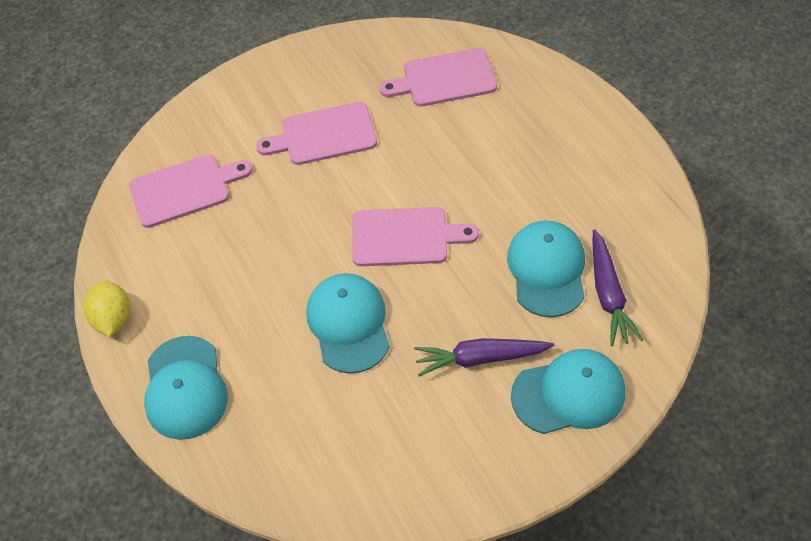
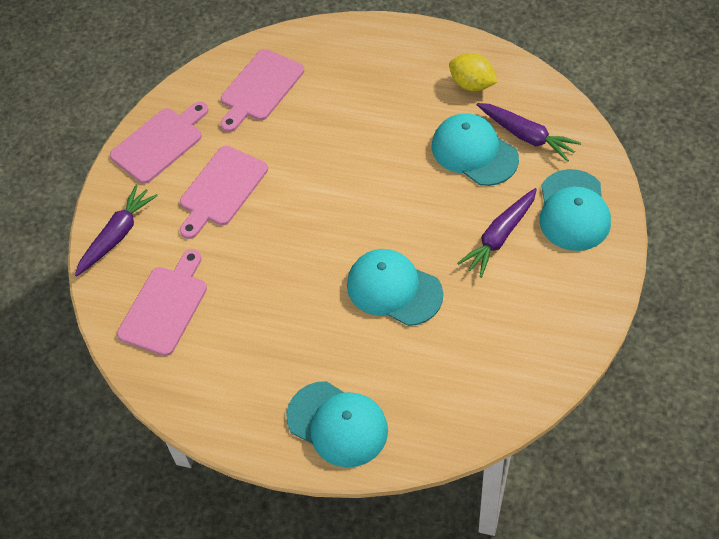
camera: 45 degrees left, 0 degrees up
yellow lemon [83,280,130,337] -> yellow lemon moved to [449,53,497,91]
pink cutting board [352,207,479,266] -> pink cutting board moved to [110,101,209,184]
turquoise cap [511,349,625,434] -> turquoise cap turned 150 degrees clockwise [539,169,611,251]
none -> purple carrot [75,185,158,276]

